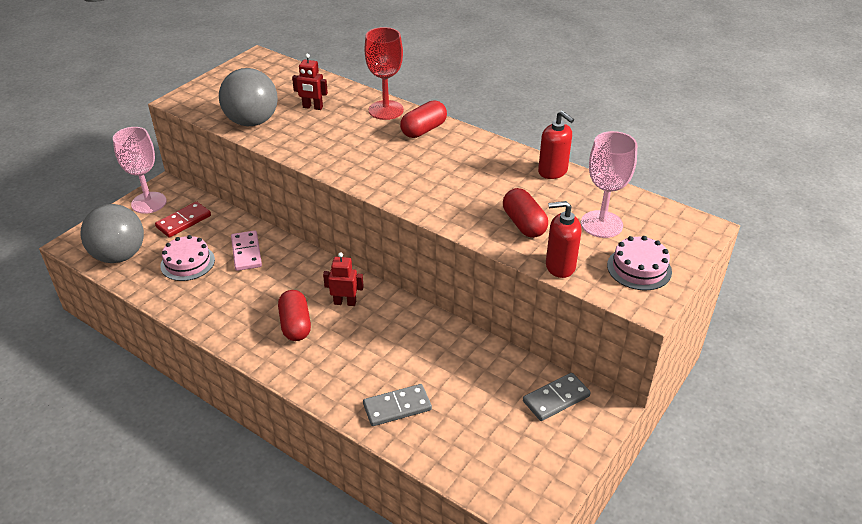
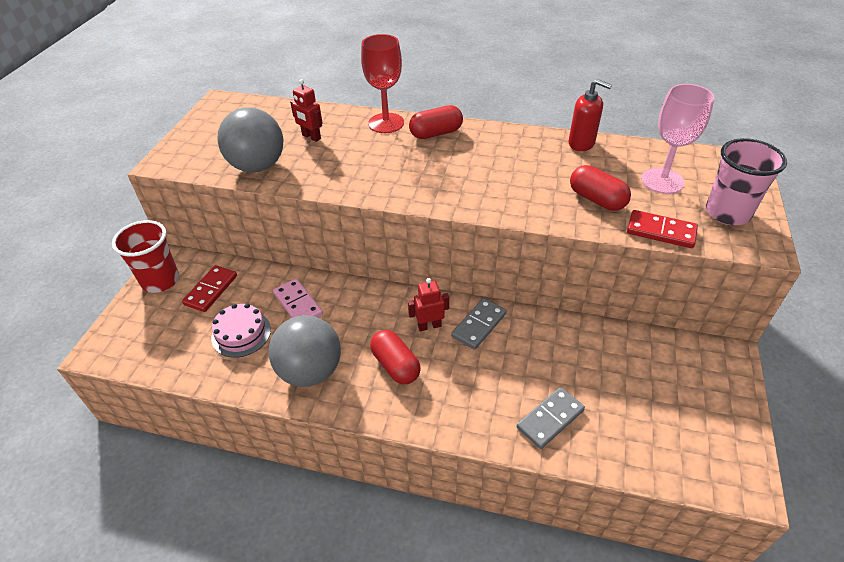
camera: 20 degrees left, 5 degrees up
grey ball [80,204,144,263] -> grey ball moved to [269,315,341,387]
pink goblet [113,127,167,214] -> red cup [112,220,179,293]
red robot [292,54,328,110] -> red robot turned 45 degrees clockwise [290,79,323,142]
red capsule [400,100,447,138] -> red capsule turned 45 degrees clockwise [409,105,463,139]
grey domino [523,373,591,421] -> grey domino moved to [451,298,507,350]
red soap dispenser [546,201,581,278] -> red domino [627,210,698,248]
pink cake [607,236,672,290] -> pink cup [706,138,787,225]

